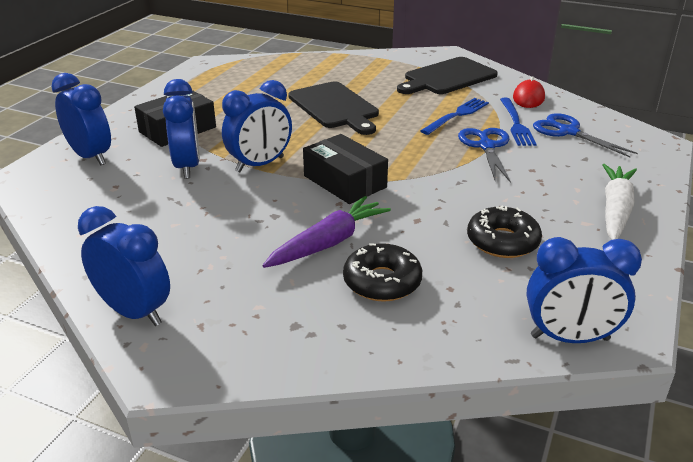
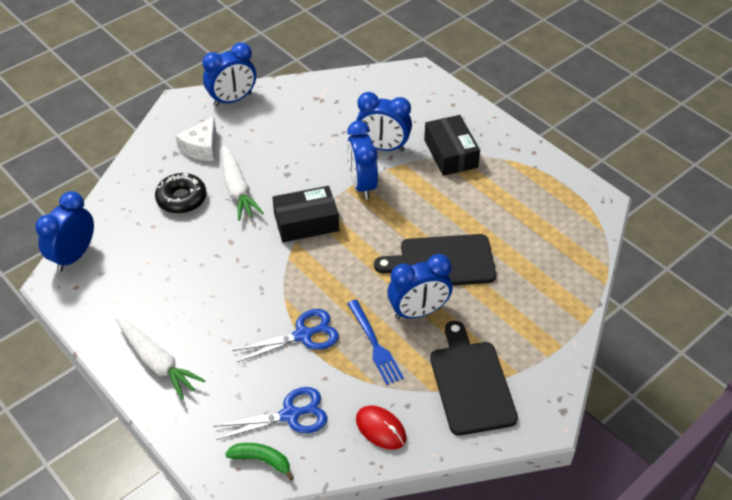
camera: 115 degrees right, 15 degrees up
blue clock [51,73,111,165] -> blue clock moved to [387,254,452,319]
purple carrot [263,196,391,268] -> white carrot [222,145,264,221]
blue scissors [458,128,511,183] -> blue scissors turned 45 degrees counterclockwise [232,309,339,362]
black donut [467,206,542,258] -> none
blue fork [500,98,537,146] -> none
none -> white cheese [175,116,216,161]
none -> green banana [225,443,294,481]

